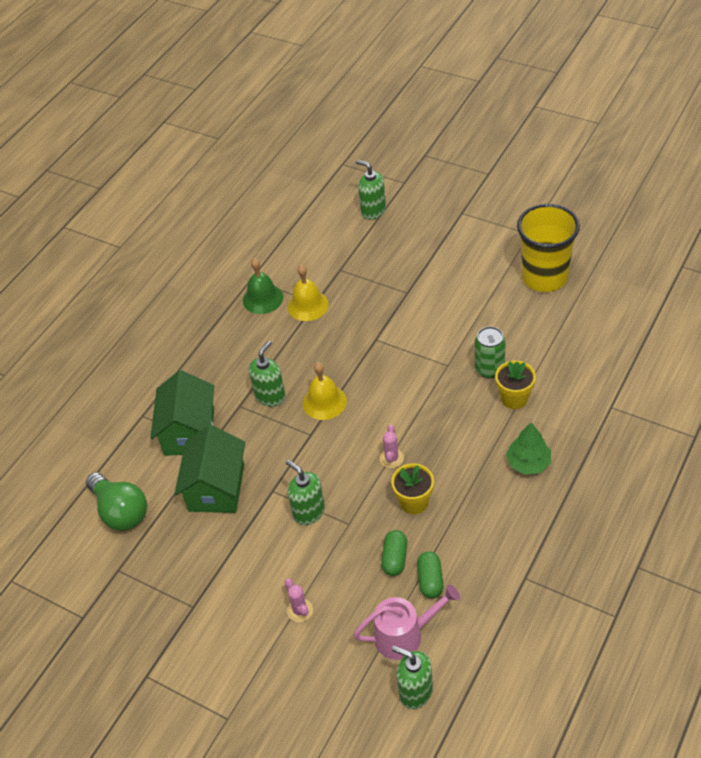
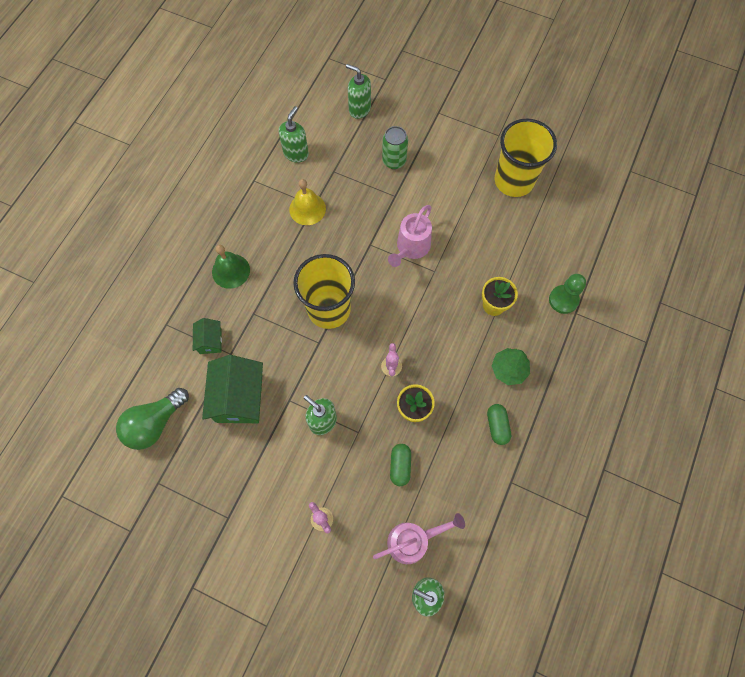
camera: 10 degrees left, 20 degrees up
green light bulb [86,472,147,531] -> green light bulb turned 90 degrees clockwise [116,388,189,450]
green house [150,370,214,456] -> green house [193,318,222,354], size x0.52
green bell [243,258,283,314] -> green bell moved to [212,245,250,289]
green soap dispenser [249,341,286,407] -> green soap dispenser moved to [279,106,309,163]
yellow bell [303,362,347,420] -> yellow cup [293,254,355,329]
green capsule [417,551,443,598] -> green capsule moved to [487,404,511,445]
green can [475,326,506,378] -> green can moved to [382,126,408,169]
none -> pink watering can [388,205,432,267]
none -> green pawn [549,274,586,314]

